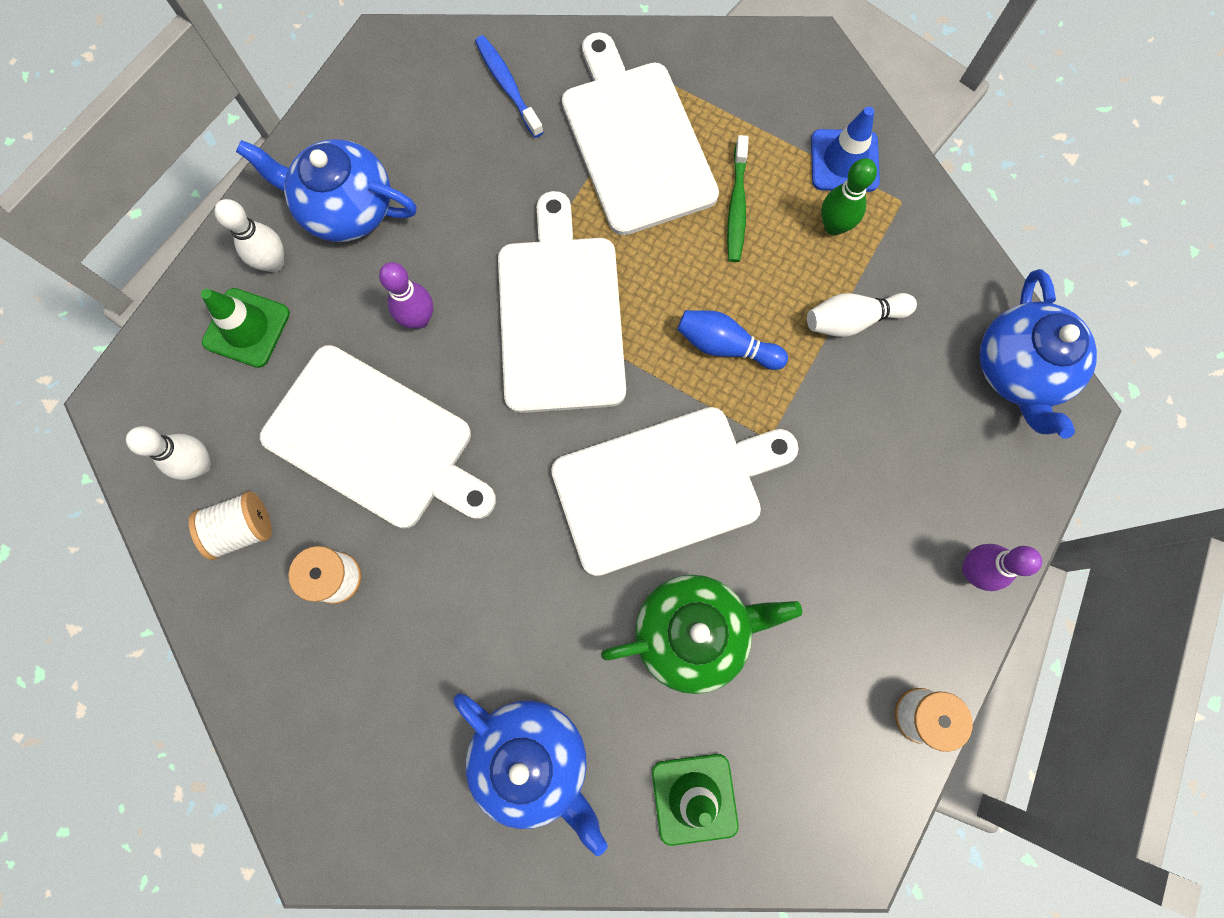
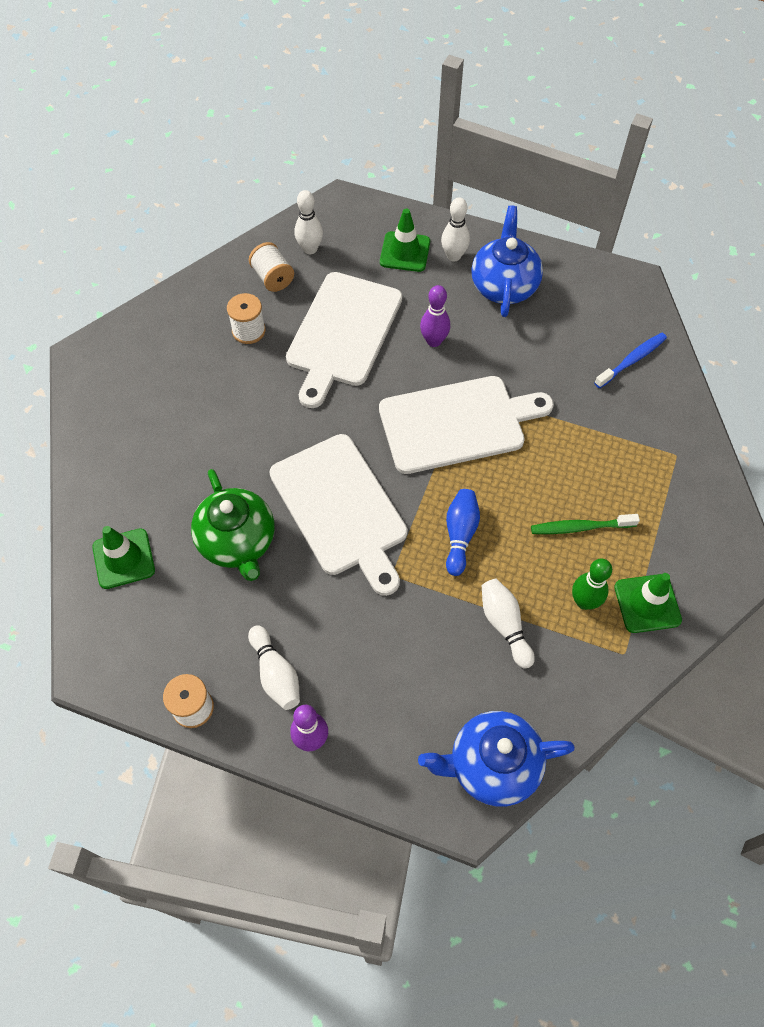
camera: 80 degrees right, 15 degrees down
blue teapot [453,693,608,856] -> none
white cutting board [562,32,719,235] -> none
blue traffic cone [811,106,880,192] -> green traffic cone [614,573,682,633]
none -> white bowling pin [248,625,300,710]

